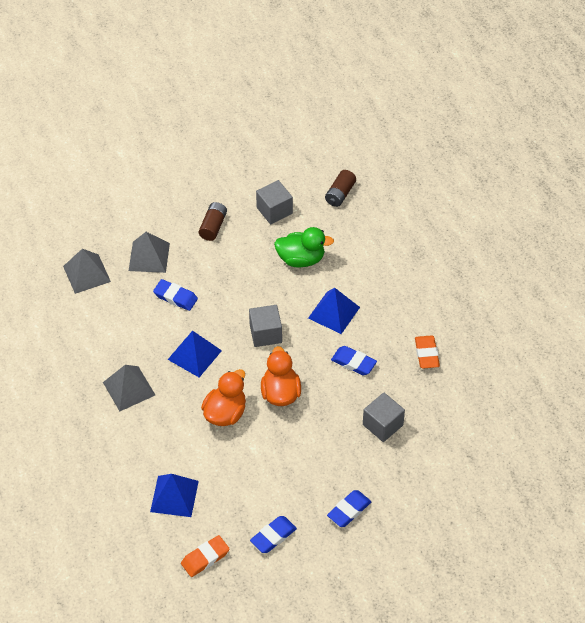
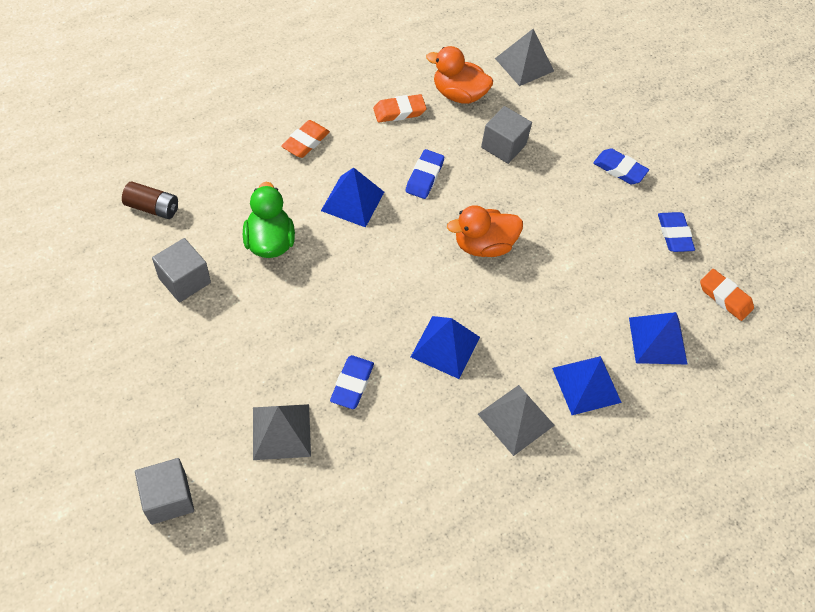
camera: 105 degrees left, 5 degrees up
grey pyramid [63,249,111,294] -> grey pyramid moved to [495,29,554,86]
brown battery [198,202,227,241] -> none
orange duck [201,369,246,426] -> orange duck moved to [426,46,493,104]
grey cube [249,305,282,347] -> grey cube moved to [135,458,194,525]
blue eraser [250,516,297,553] -> blue eraser turned 45 degrees clockwise [658,212,695,252]
none -> orange eraser [281,120,330,158]
none -> blue pyramid [552,356,622,415]

